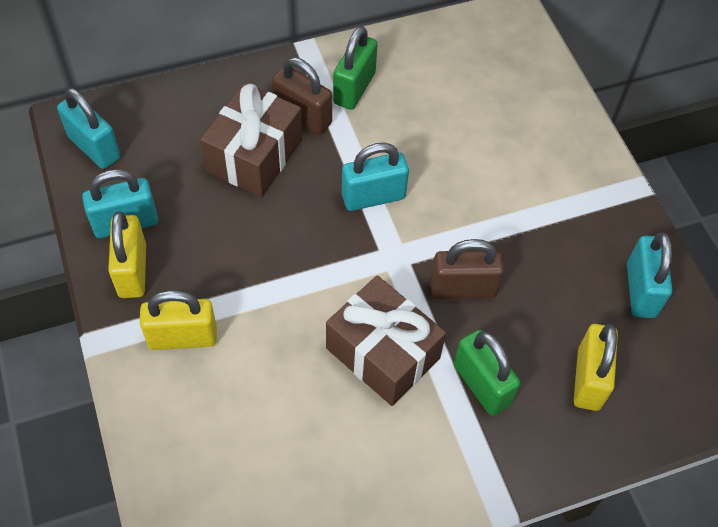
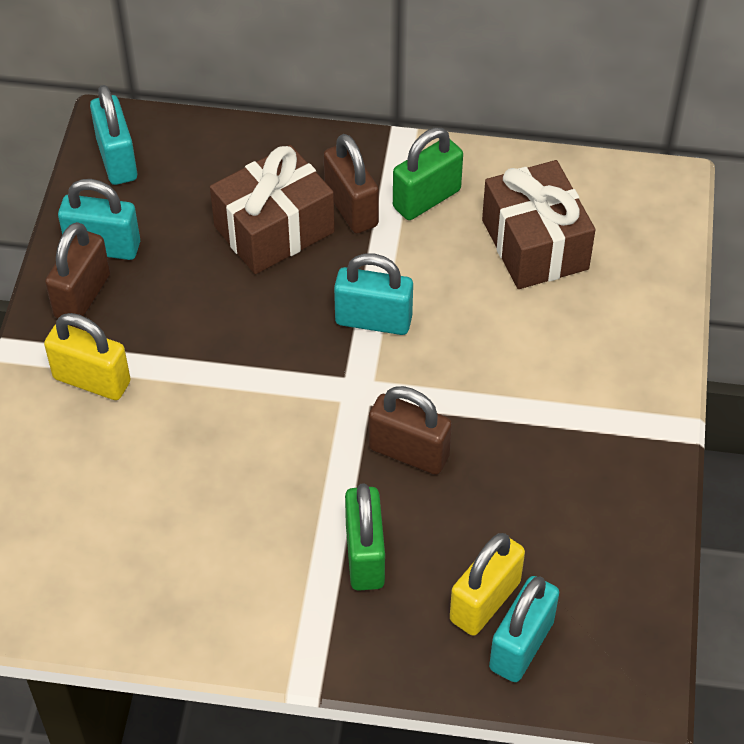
camera: 30 degrees right, 5 degrees down
yellow padlock [108,212,146,298] -> brown padlock [45,222,110,319]
brown gift [326,275,446,406] -> brown gift moved to [482,160,595,289]
turquoise padlock [627,233,672,318] -> turquoise padlock moved to [489,576,559,682]

